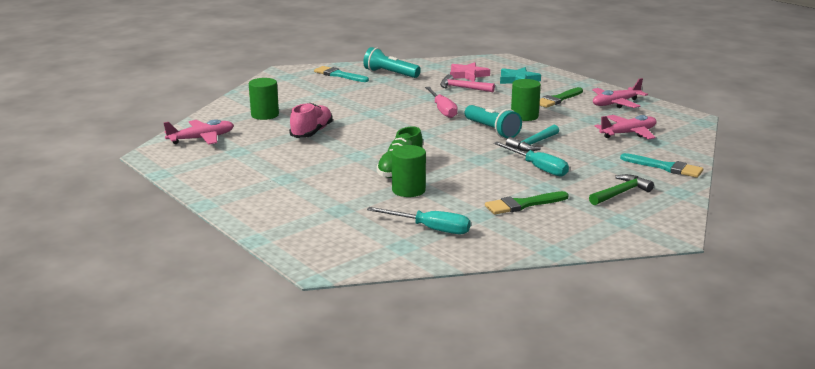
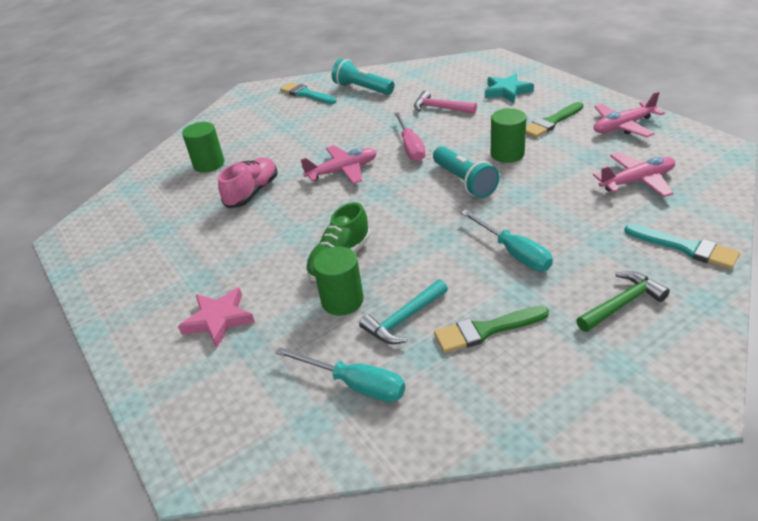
camera: 10 degrees right, 15 degrees up
pink plane [164,119,234,145] -> pink plane moved to [300,145,377,184]
pink star [450,62,490,82] -> pink star moved to [178,287,255,348]
turquoise hammer [506,125,559,151] -> turquoise hammer moved to [359,279,448,344]

